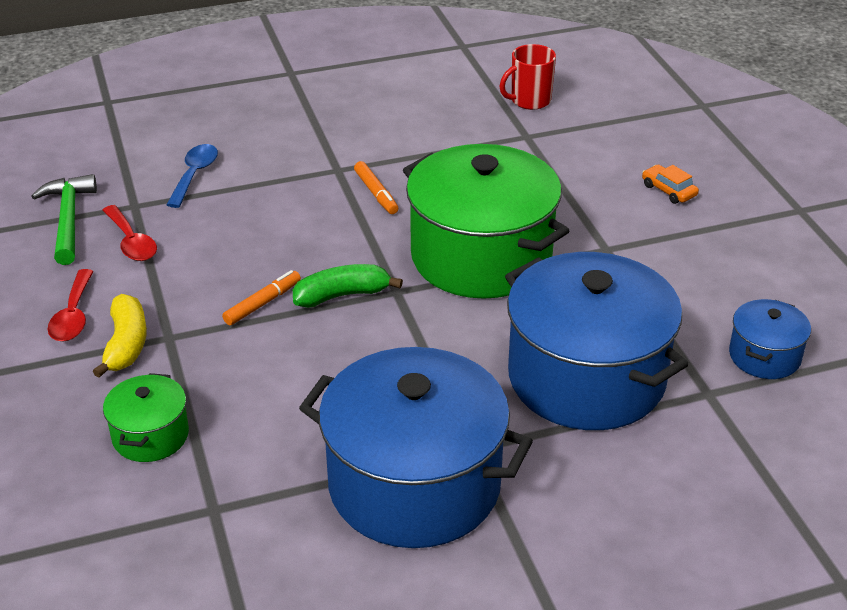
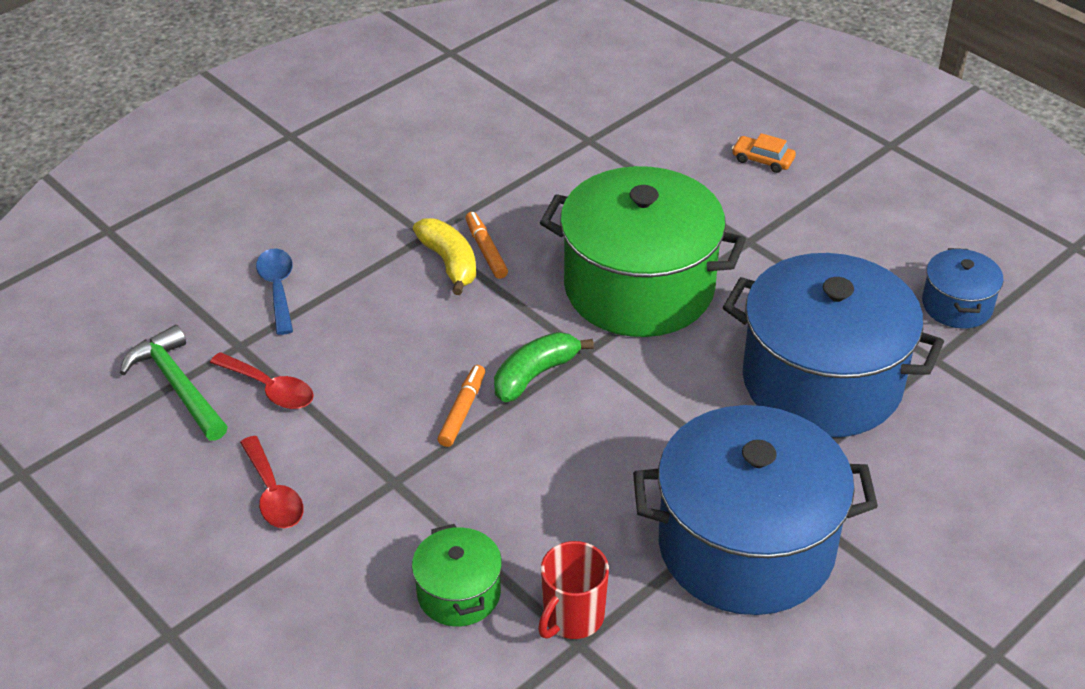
camera: 25 degrees left, 5 degrees up
yellow banana [93,294,147,378] -> yellow banana moved to [413,218,476,295]
orange marker [354,161,398,214] -> orange marker turned 150 degrees counterclockwise [465,212,508,279]
red mug [500,44,556,110] -> red mug moved to [538,541,609,639]

